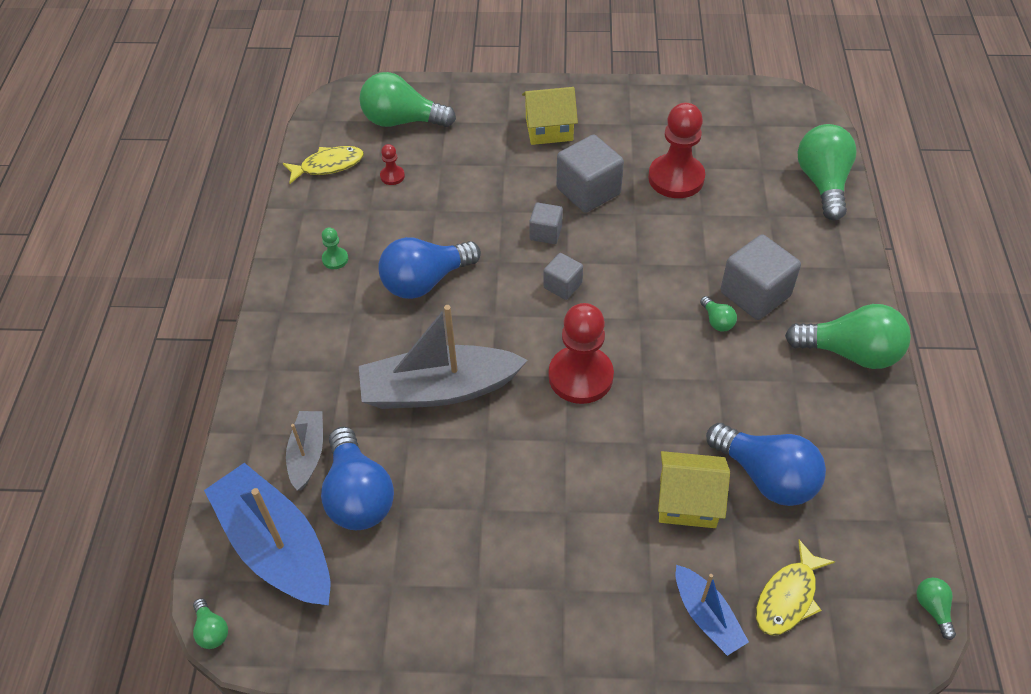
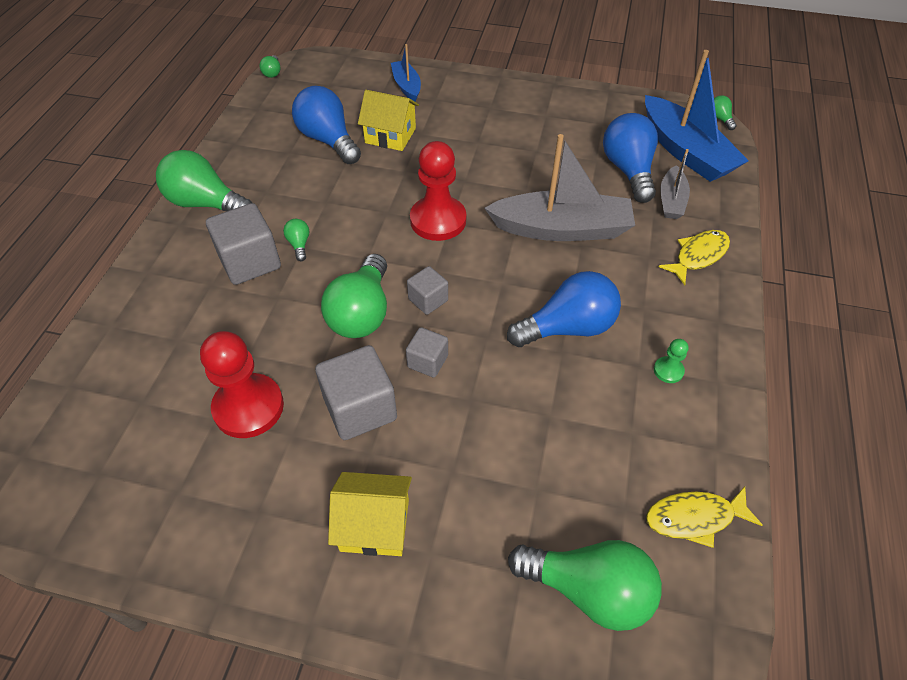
camera: 170 degrees left, 0 degrees up
red pawn [380,144,405,185] -> none
yellow fish [756,540,835,636] -> yellow fish moved to [658,230,730,285]
green light bulb [797,124,857,221] -> green light bulb moved to [321,254,387,338]

